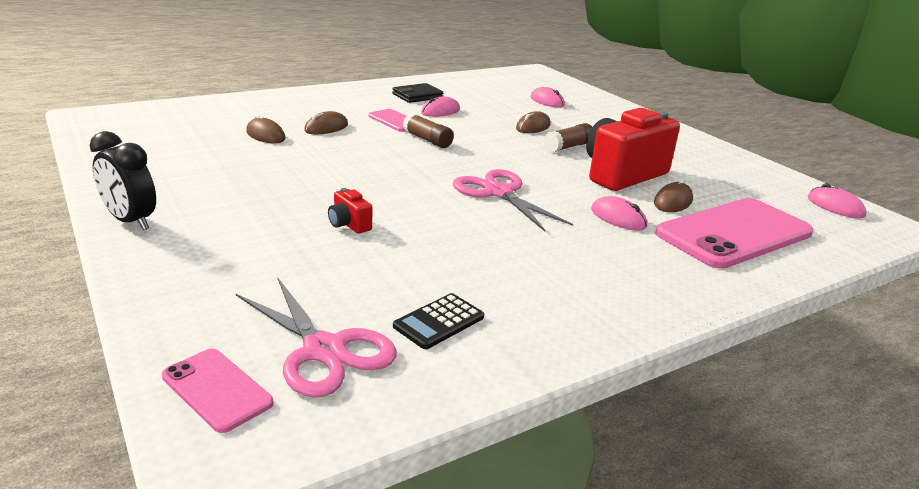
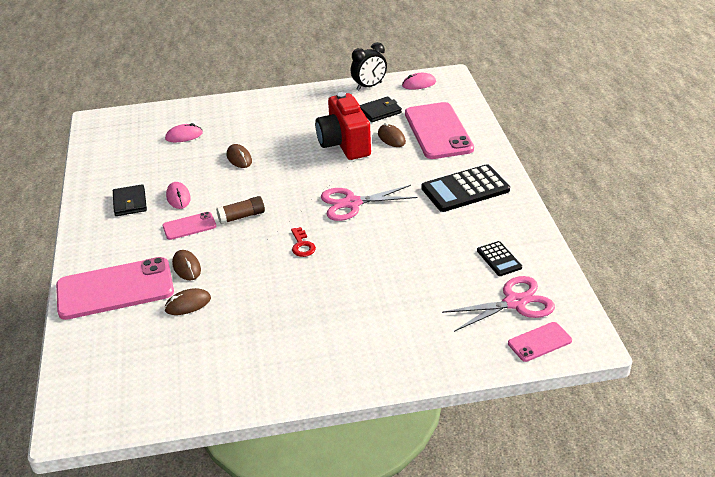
camera: 65 degrees left, 10 degrees up
black clock [90,131,156,230] -> black clock moved to [351,42,387,90]
red camera [328,188,372,234] -> none
brown glue stick [544,123,592,152] -> none
pink mouse [591,196,647,230] -> none
none -> pink phone [56,257,174,320]
none -> red key [291,227,316,257]
none -> black wallet [360,97,402,122]
none -> black calculator [421,164,510,212]

